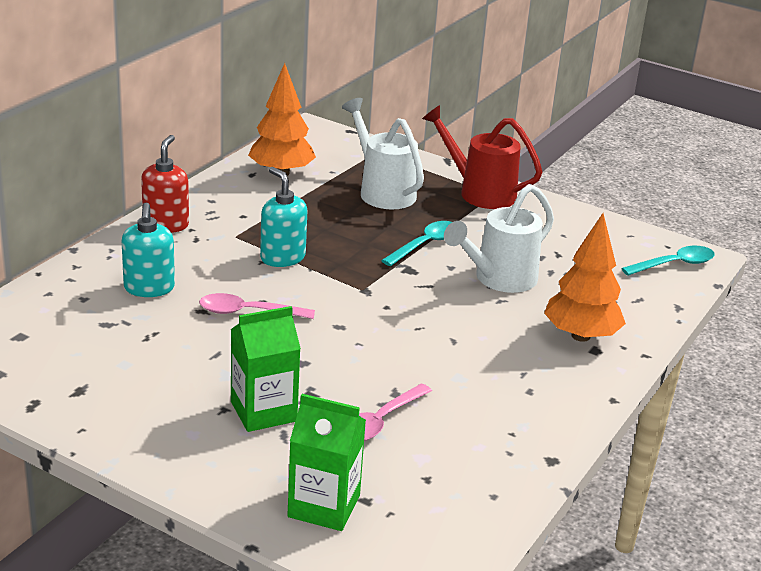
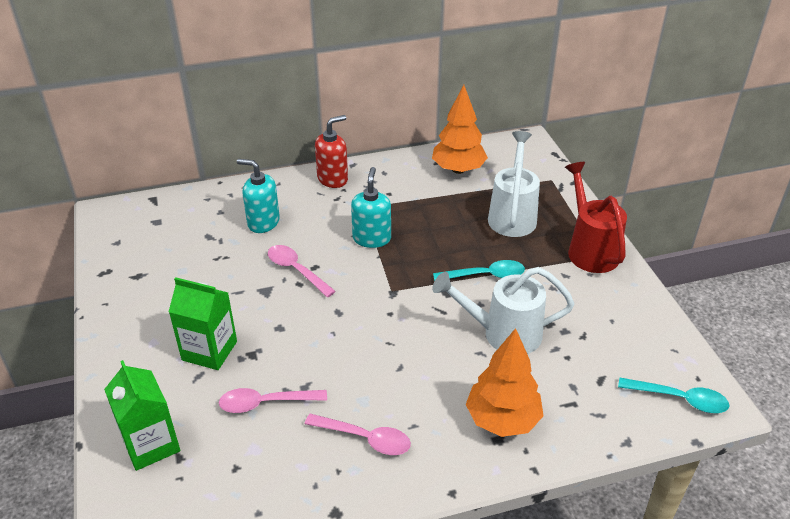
camera: 45 degrees right, 10 degrees up
turquoise soap dispenser [122,202,175,297] -> turquoise soap dispenser turned 75 degrees clockwise [237,159,280,233]
none -> pink spoon [305,414,411,455]

